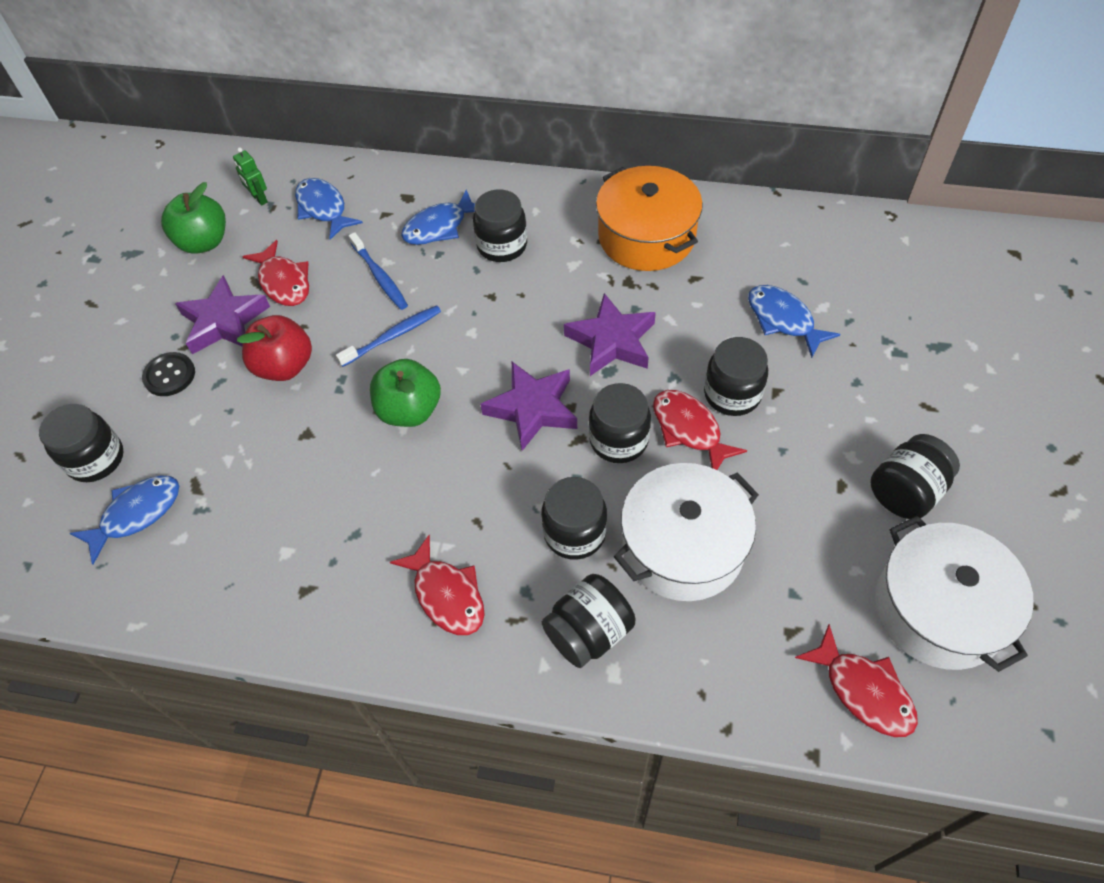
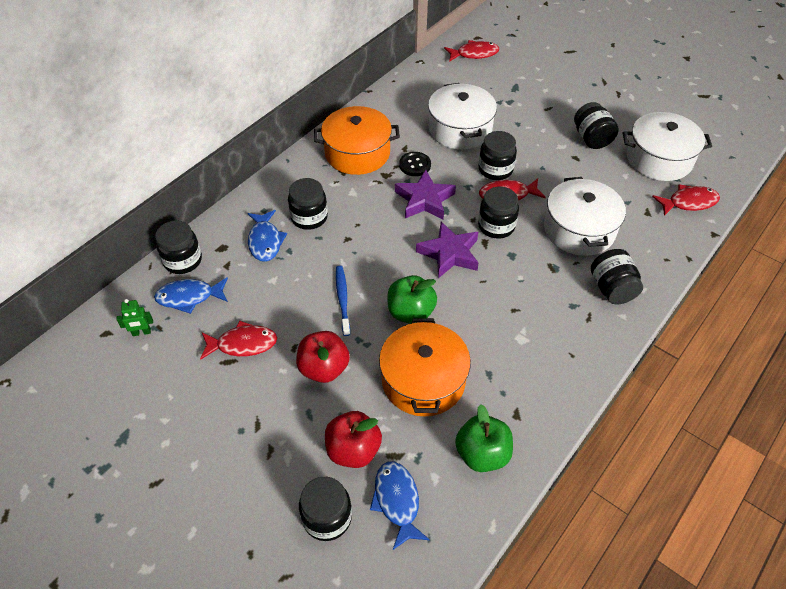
camera: 65 degrees left, 5 degrees down
black button [142,352,195,396] -> black button moved to [399,152,431,176]
green apple [161,182,226,254] -> green apple moved to [455,404,513,472]
purple star [175,275,270,354] -> none
blue toothbrush [349,232,408,310] -> none
red fish [390,535,485,635] -> red fish moved to [444,40,499,62]
black jar [541,477,607,560] -> black jar moved to [155,220,202,274]
blue fish [748,285,841,358] -> white pot [428,83,497,150]
none -> red apple [325,411,382,468]
none -> orange pot [379,318,471,417]

